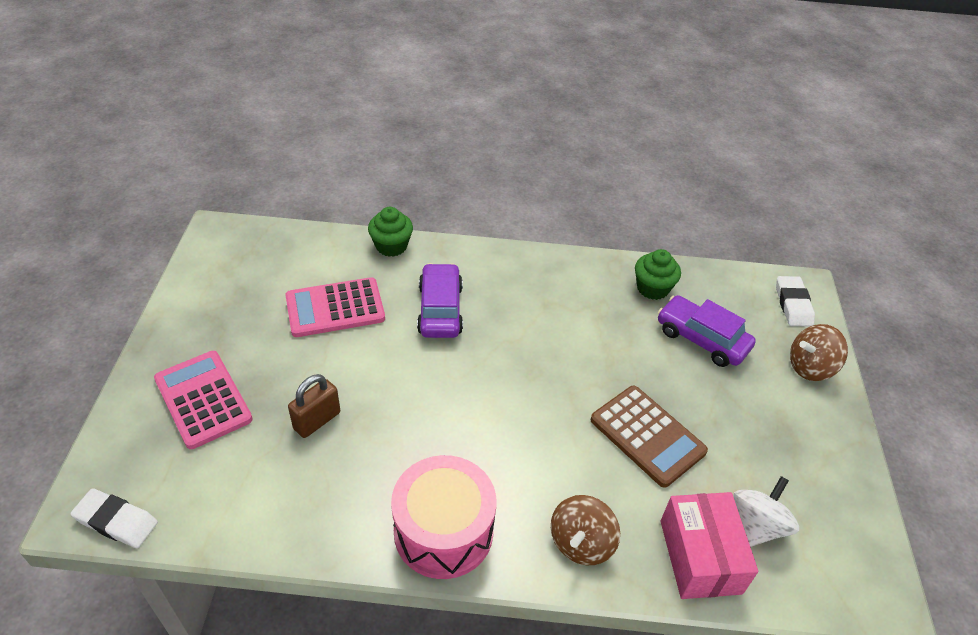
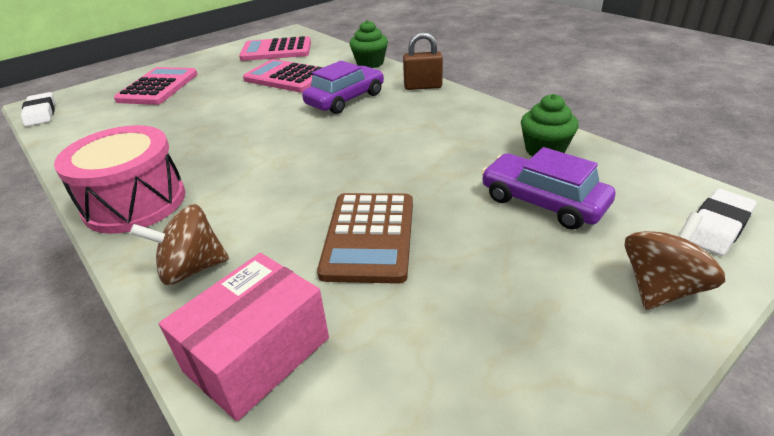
camera: 50 degrees right, 10 degrees down
brown padlock [288,374,340,438] -> brown padlock moved to [403,32,443,90]
purple car [658,295,756,367] -> purple car turned 45 degrees counterclockwise [481,147,615,229]
white spinning top [733,476,799,547] -> none
brown spinning top [790,324,848,381] -> brown spinning top turned 105 degrees clockwise [625,212,725,310]
none -> pink calculator [239,36,311,61]

